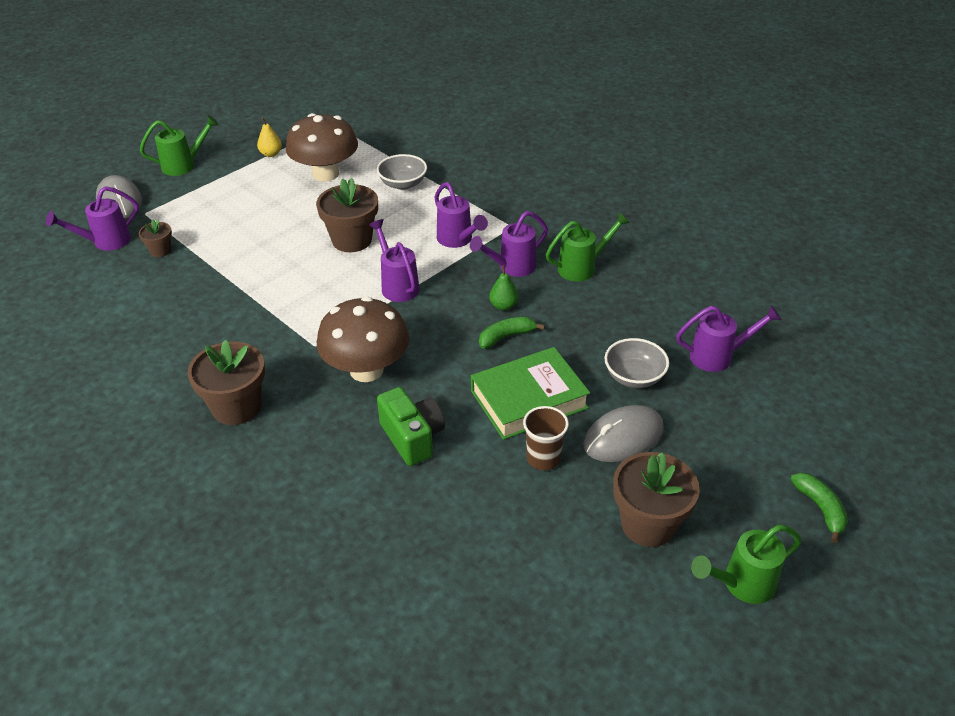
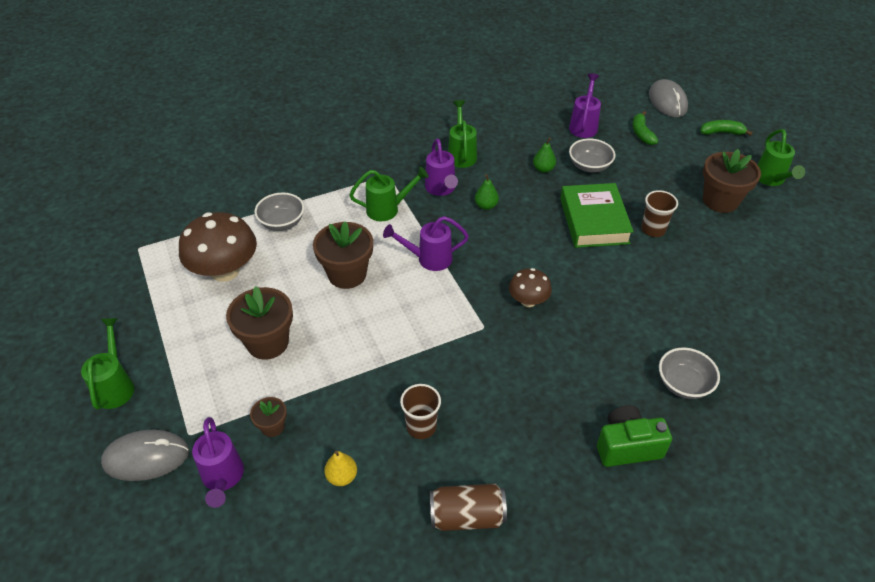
camera: 70 degrees left, 5 degrees up
brown flower pot [187,340,265,425] -> brown flower pot moved to [226,286,293,360]
yellow pear [257,118,282,157] -> yellow pear moved to [324,451,357,486]
brown mushroom [317,296,409,382] -> brown mushroom [509,268,552,307], size x0.55
green camera [377,387,445,466] -> green camera moved to [597,405,672,467]
purple watering can [434,182,488,248] -> green watering can [349,167,429,221]
green banana [479,317,545,349] -> green banana moved to [633,111,658,145]
grey mouse [583,405,664,462] -> grey mouse moved to [649,79,688,117]
none -> brown cup [400,384,441,439]
none -> brown can [430,484,507,531]
none -> green pear [533,137,556,173]
none -> grey bowl [659,347,720,399]

